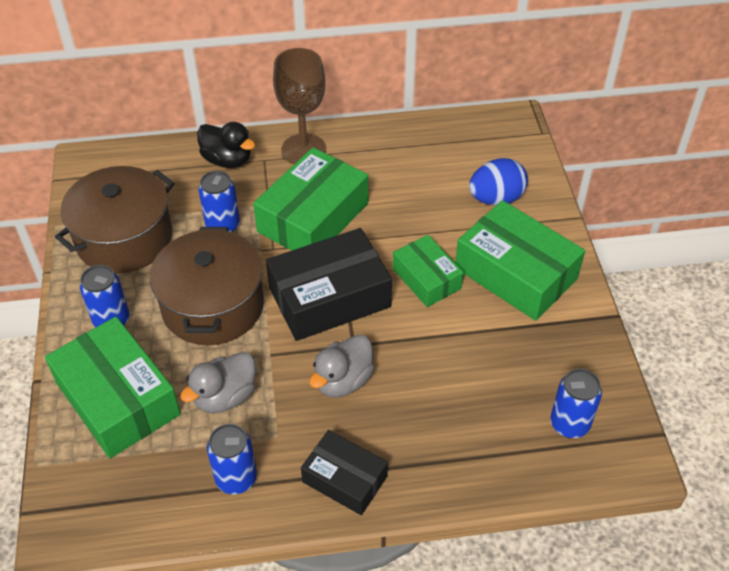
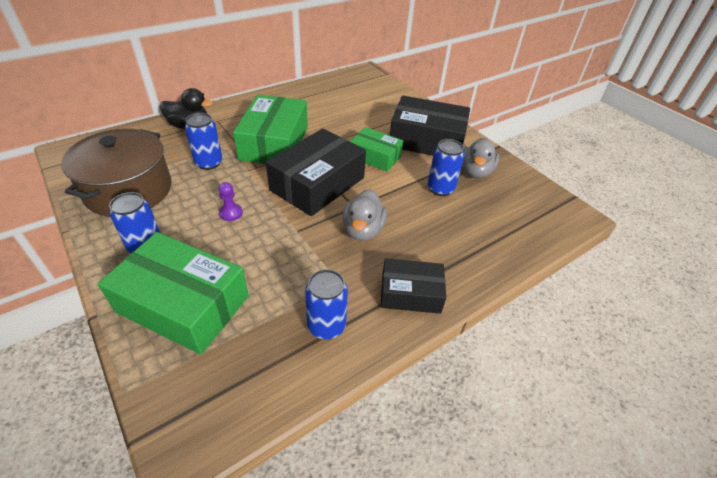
camera: 30 degrees left, 5 degrees down
brown pot [150,227,264,345] -> purple pawn [219,182,243,221]
grey duck [180,352,256,413] -> grey duck moved to [462,137,499,179]
brown goblet [273,48,326,164] -> none
green box [455,200,585,321] -> black box [390,96,470,156]
blue egg [469,158,528,205] -> none
blue can [550,369,602,438] -> blue can moved to [428,139,464,196]

